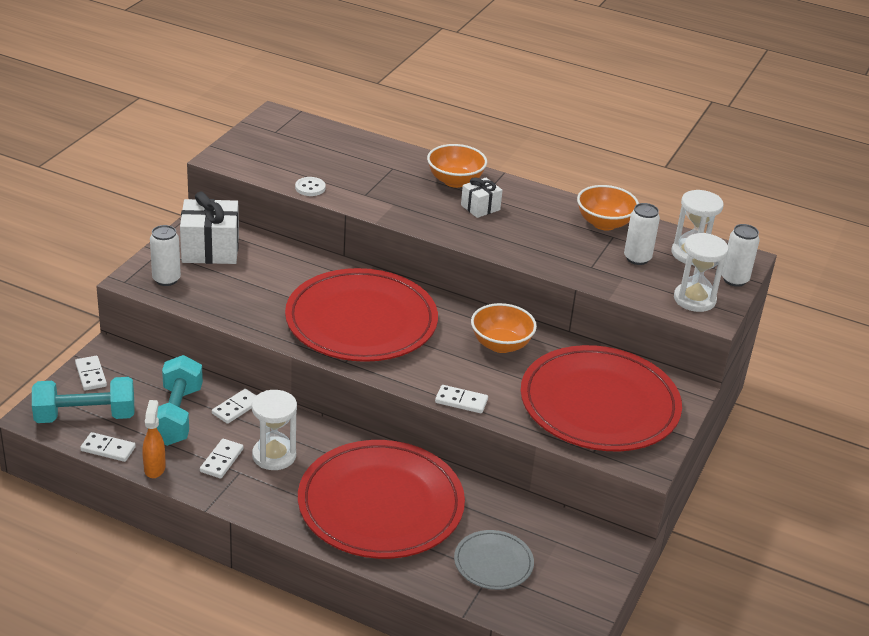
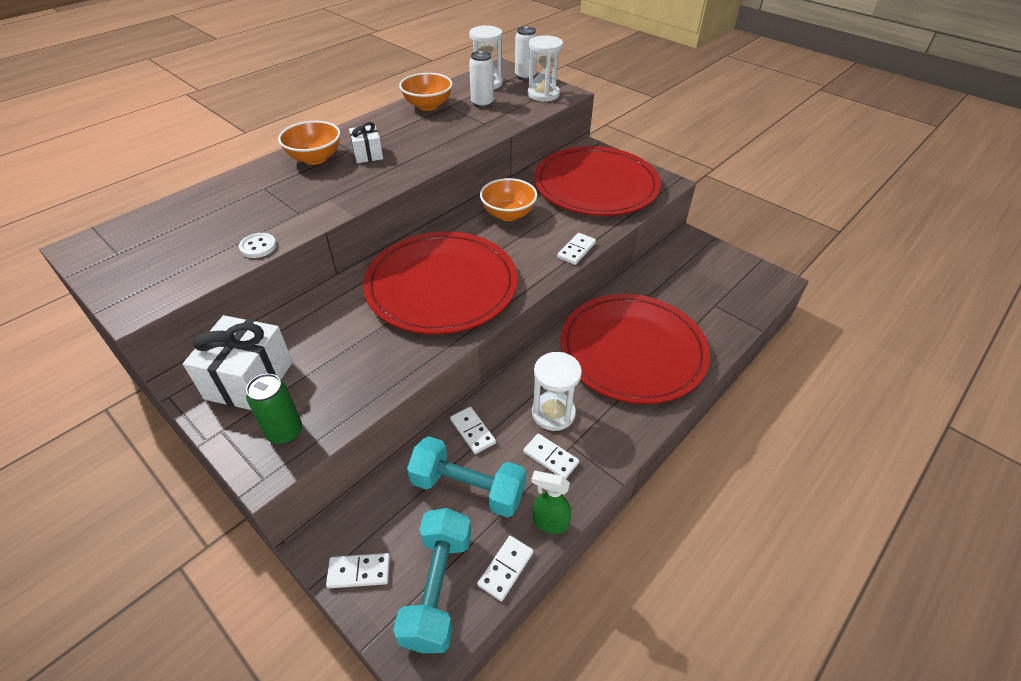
camera: 70 degrees left, 10 degrees up
orange spray bottle [142,400,166,478] -> green spray bottle [531,471,571,534]
white can [150,225,181,286] -> green can [246,373,302,445]
grey plate [454,530,534,590] -> none

